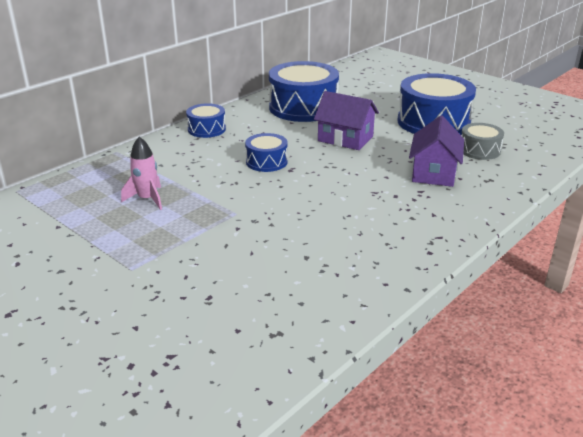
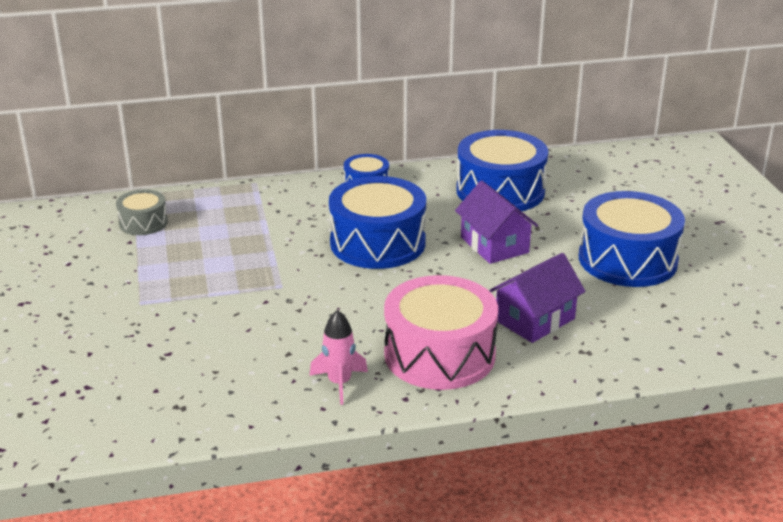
camera: 35 degrees right, 0 degrees up
pink rocket [121,137,162,210] -> pink rocket moved to [310,310,368,405]
blue drum [245,133,288,172] -> blue drum [329,176,426,269], size x1.94
grey drum [462,123,504,160] -> grey drum moved to [116,189,168,235]
none -> pink drum [384,275,498,390]

